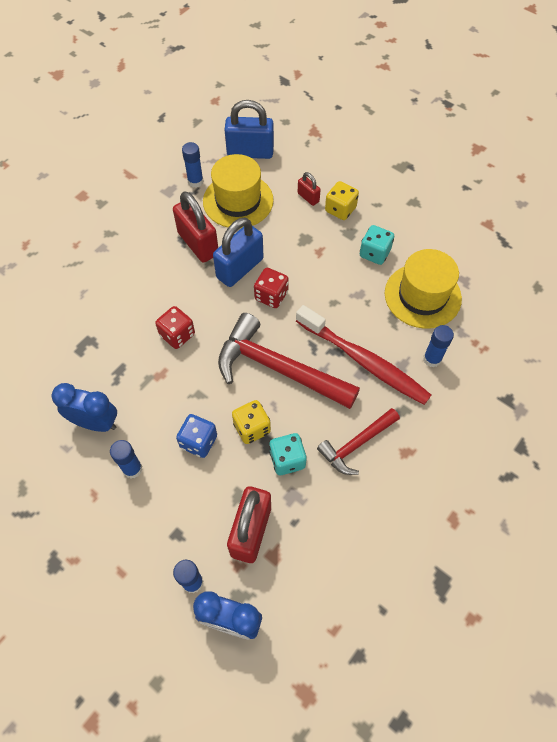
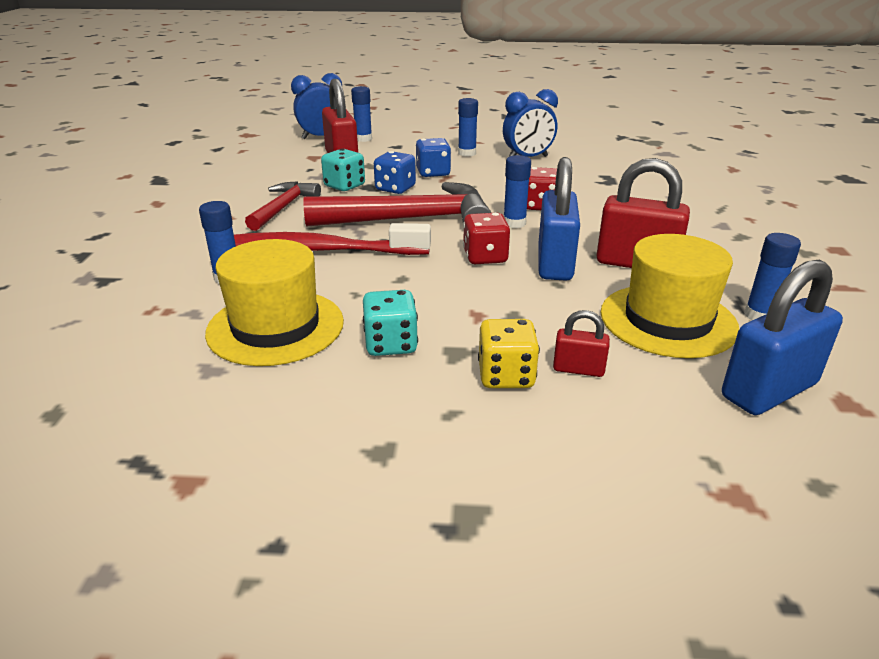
camera: 145 degrees right, 30 degrees down
yellow dice [232,400,271,444] -> blue dice [374,151,416,194]
none -> blue glue stick [504,155,531,228]

